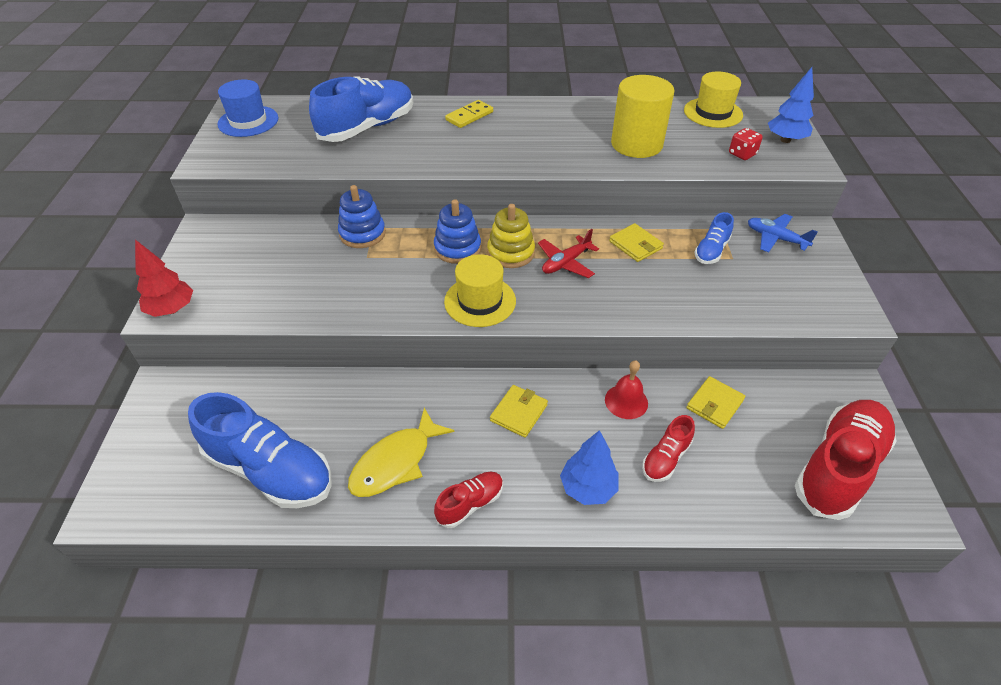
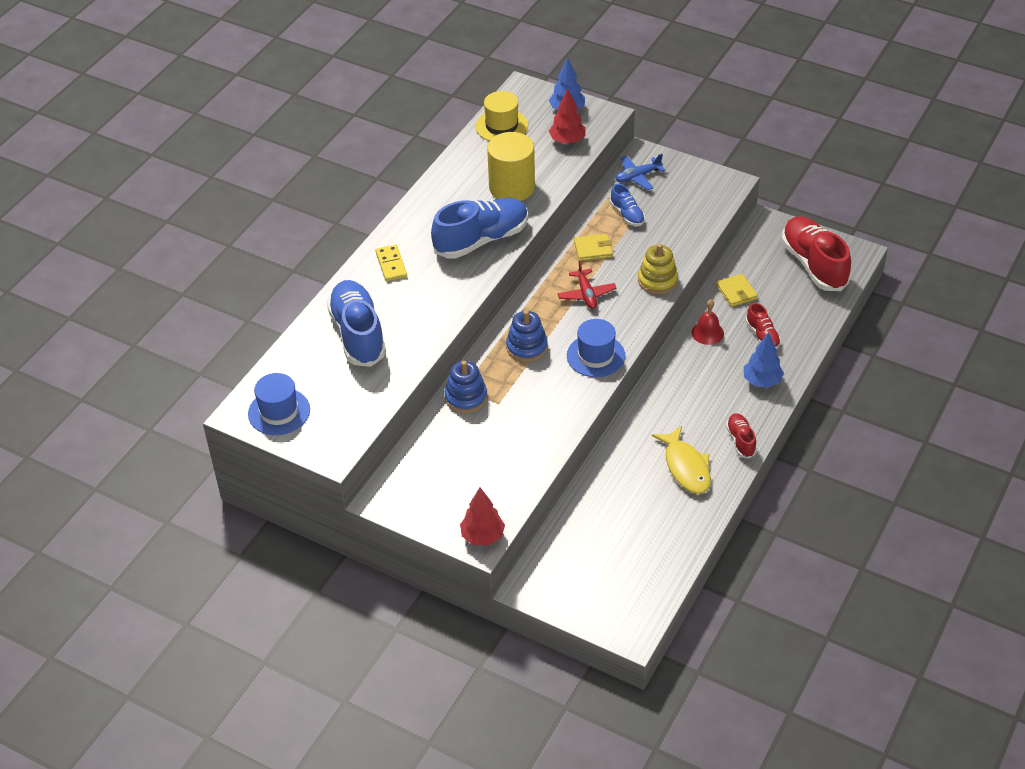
camera: 60 degrees left, 0 degrees up
blue shoe [188,392,332,508] -> blue shoe moved to [431,198,528,258]
yellow hat [444,254,516,327] -> blue hat [567,319,625,377]
yellow stacking toy [487,204,535,268] -> yellow stacking toy moved to [638,244,678,295]
yellow wallet [490,385,548,438] -> none
red dice [729,128,763,160] -> red tree [549,89,586,144]

